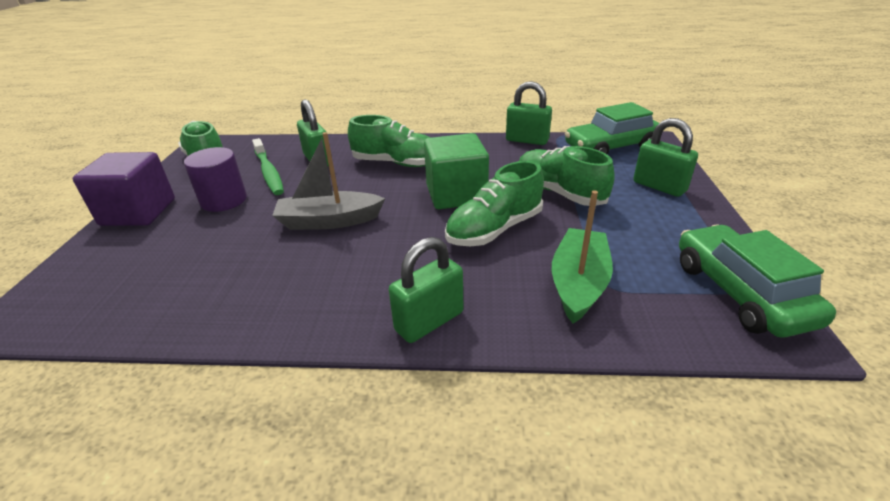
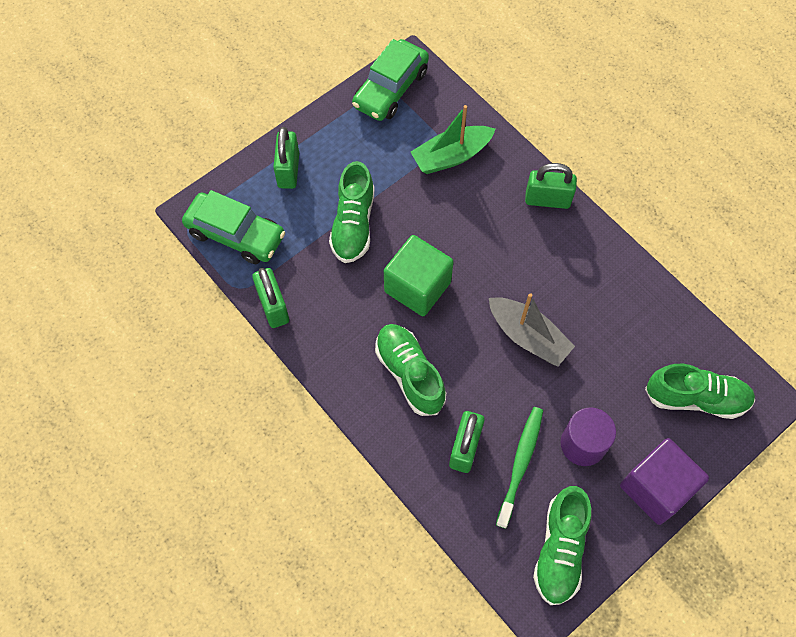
camera: 135 degrees left, 30 degrees up
green shoe [445,161,544,246] -> green shoe moved to [645,364,755,419]

